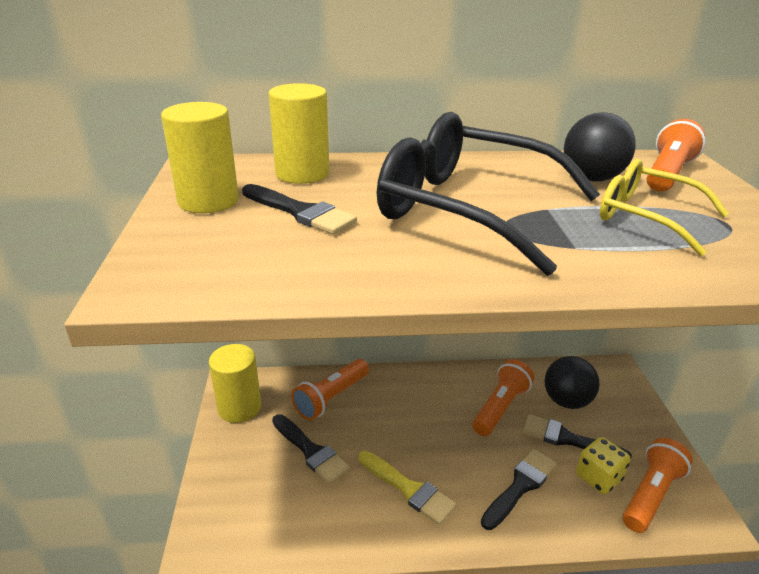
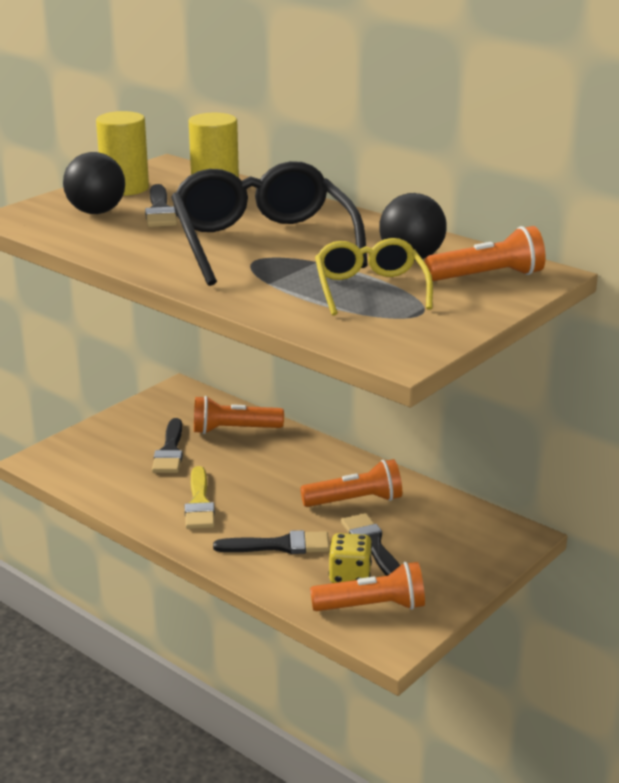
camera: 45 degrees right, 5 degrees down
yellow cylinder [209,344,261,423] -> none
black ball [544,356,600,409] -> black ball moved to [63,152,125,214]

